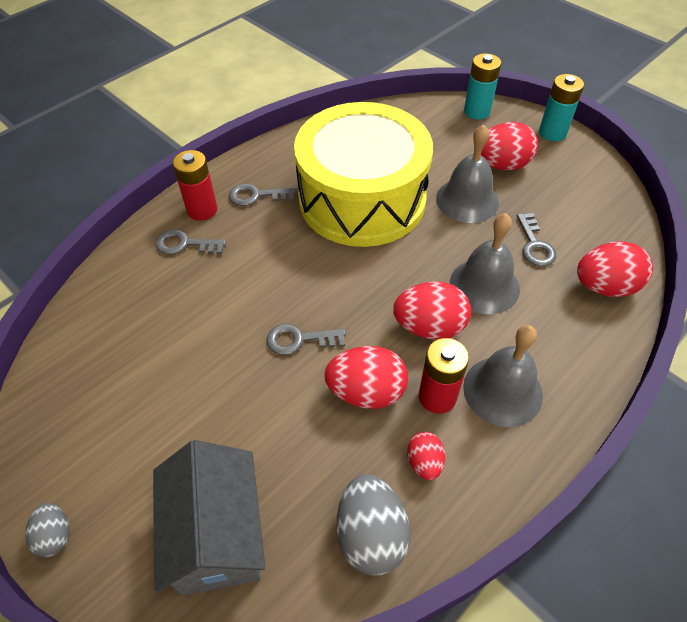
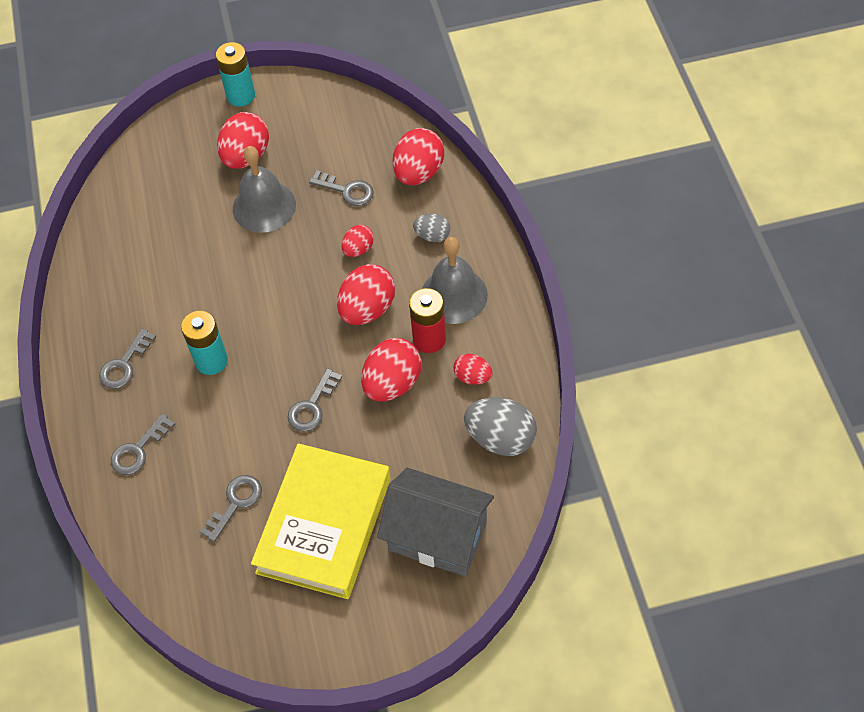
camera: 55 degrees left, 5 degrees up
grey egg [25,503,70,558] -> grey egg moved to [413,214,450,242]
red battery [173,150,217,221] -> none
yellow drum [294,102,433,247] -> none
grey bell [450,213,520,314] -> red egg [341,225,374,257]
turquoise battery [464,53,501,120] -> turquoise battery moved to [181,311,228,375]
none -> grey key [199,475,262,542]
none -> yellow book [251,443,391,599]

